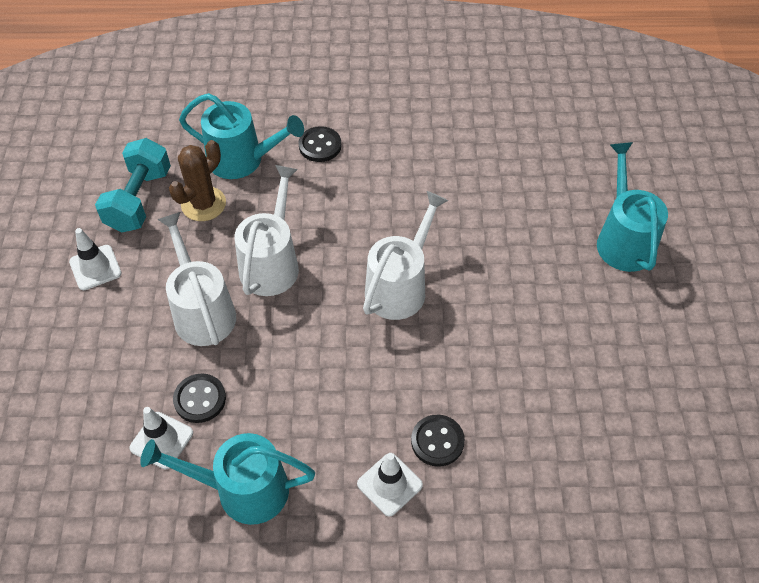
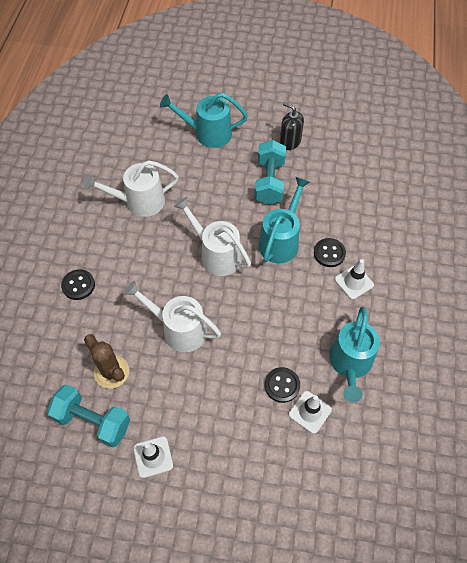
camera: 80 degrees left, 5 degrees up
white watering can [157,212,236,346] -> white watering can moved to [83,160,178,217]
turquoise watering can [179,93,304,179] -> turquoise watering can moved to [259,177,310,263]
none -> turquoise dumbbell [255,140,286,205]
none -> black soap dispenser [280,102,304,150]

